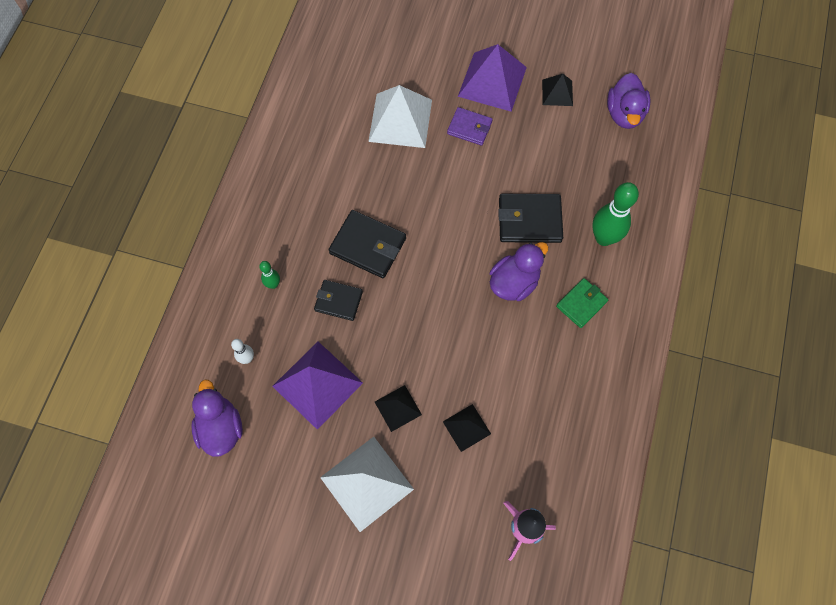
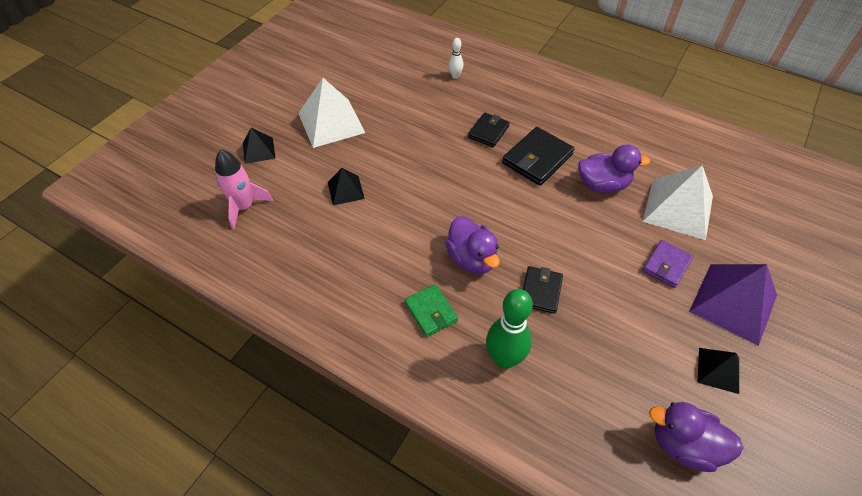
camera: 105 degrees right, 15 degrees down
purple duck [191,380,243,457] -> purple duck moved to [578,144,650,193]
green bowling pin [259,261,280,289] -> none
purple pyramid [272,342,363,430] -> none
black pyramid [375,385,422,432] -> black pyramid moved to [243,127,276,164]
black wallet [498,194,563,243] -> black wallet [523,266,563,314], size x0.64

